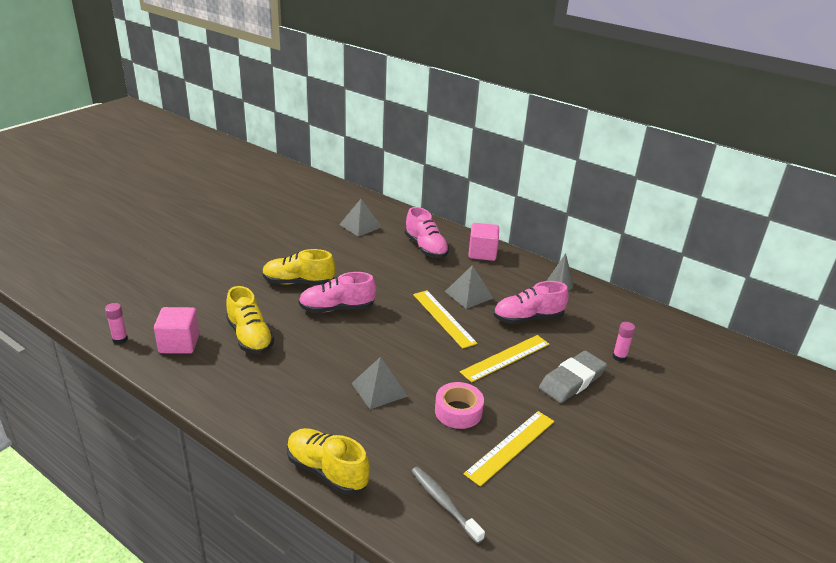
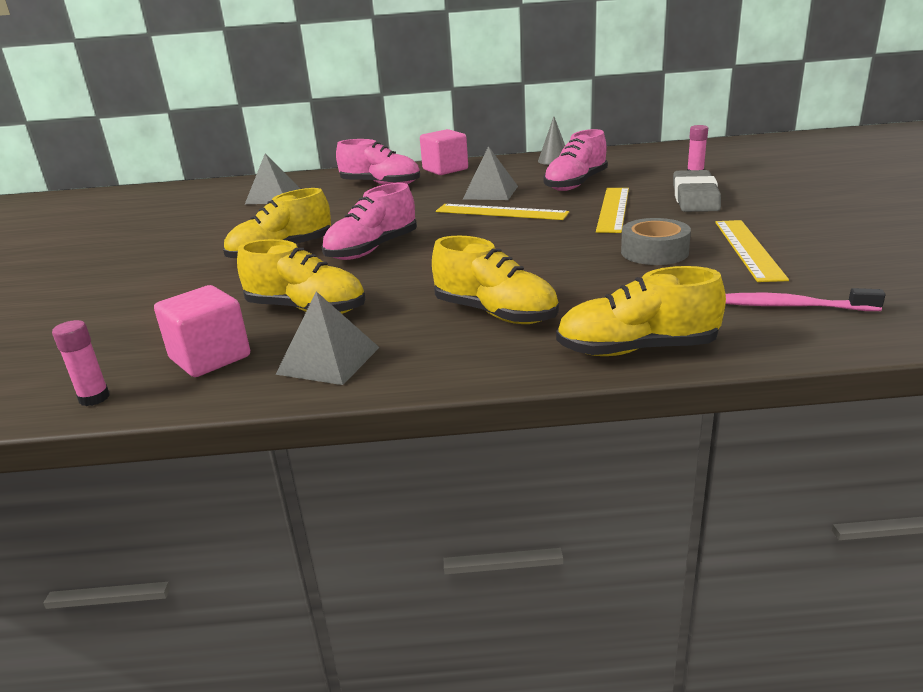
camera: 35 degrees left, 5 degrees down
grey pyramid [352,357,408,409] -> grey pyramid moved to [275,291,380,385]
grey toothbrush [412,466,485,544] -> pink toothbrush [726,288,885,311]
pink tape [435,382,484,429] -> grey tape [621,218,691,265]
none -> yellow shoe [432,236,559,324]

